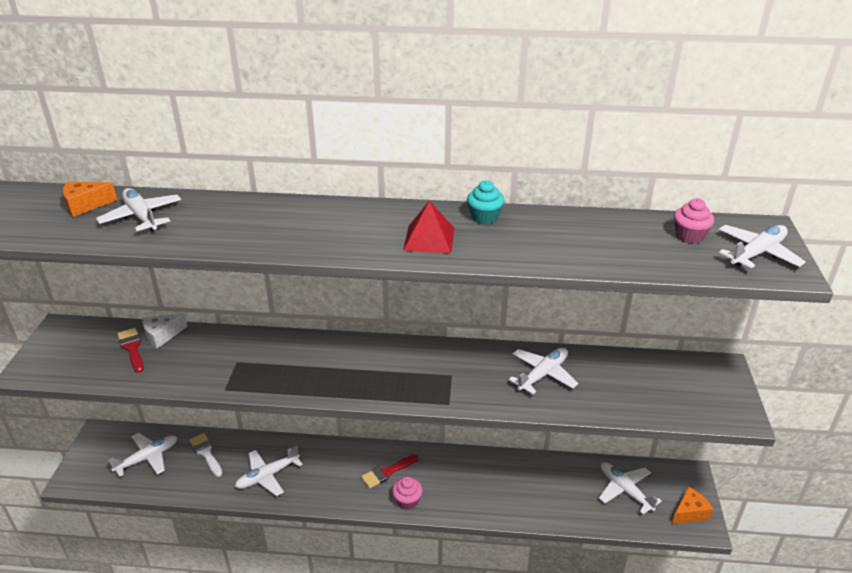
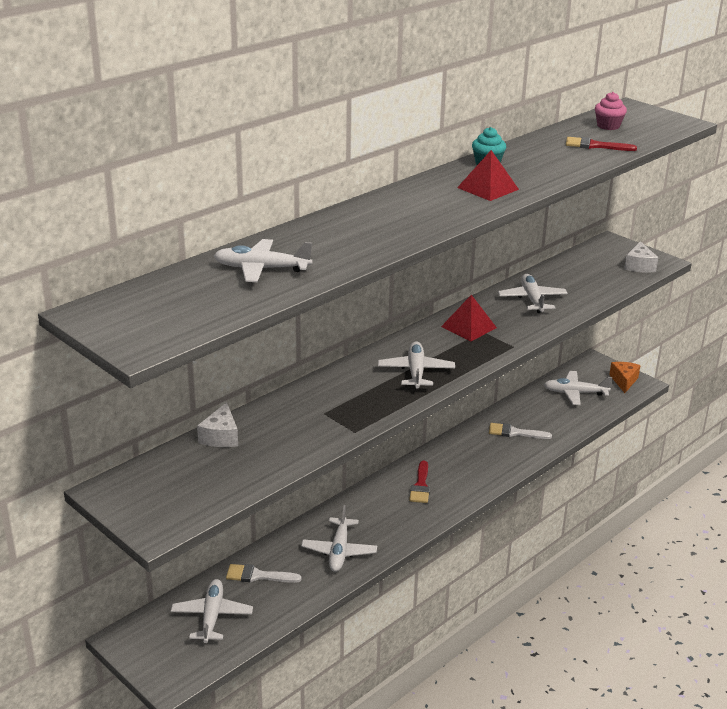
camera: 50 degrees left, 5 degrees down
orange cheese [63,182,117,217] -> none
red brush [117,328,144,373] -> red brush moved to [566,137,637,151]
pink cupcake [392,477,423,510] -> none
white plane [719,225,806,269] -> white plane moved to [378,341,455,389]
none -> red pyramid [441,295,497,341]
none -> white brush [489,423,552,439]
none -> white cheese [624,241,658,272]

